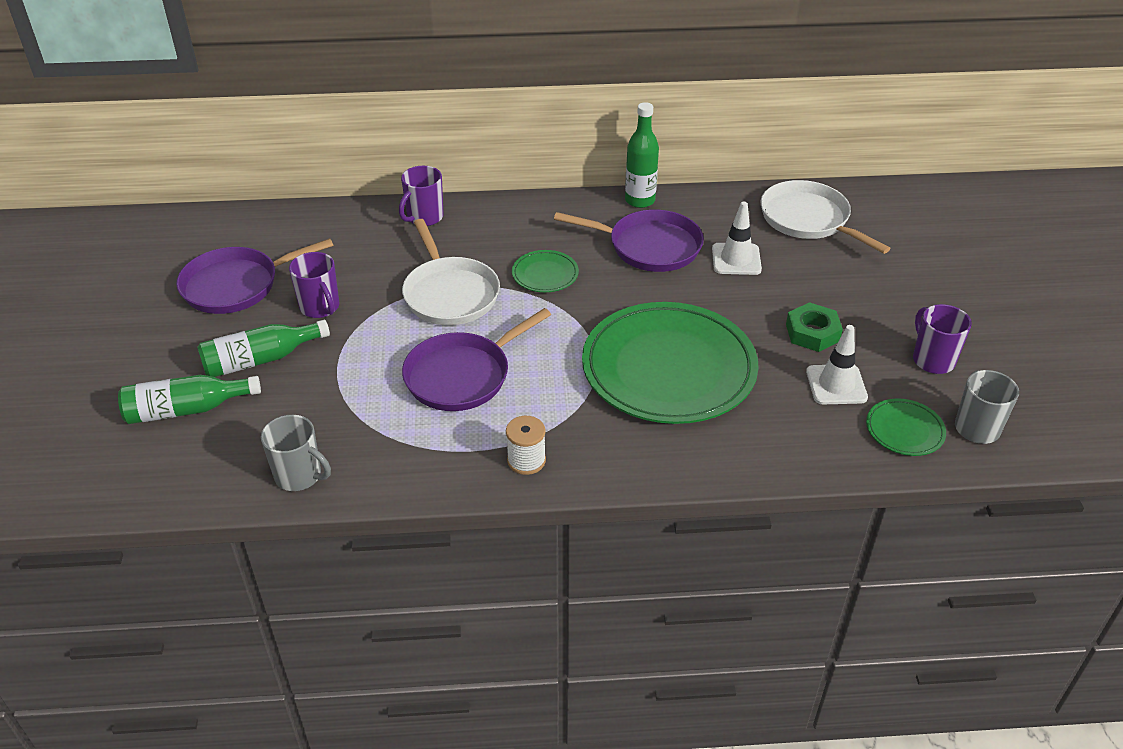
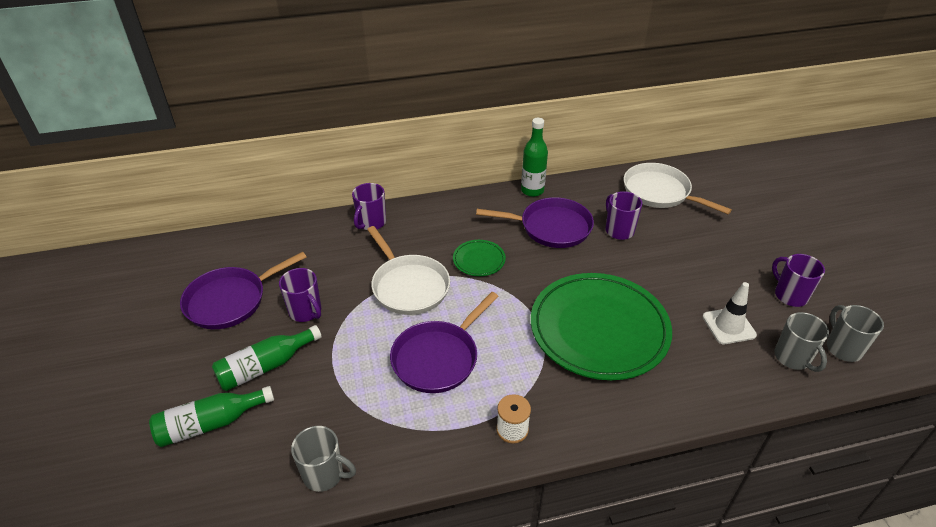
camera: 10 degrees left, 0 degrees up
white traffic cone [712,202,762,275] -> purple mug [606,191,643,240]
green nut [786,302,843,352] -> none
green plate [866,398,946,456] -> grey mug [774,312,829,372]

